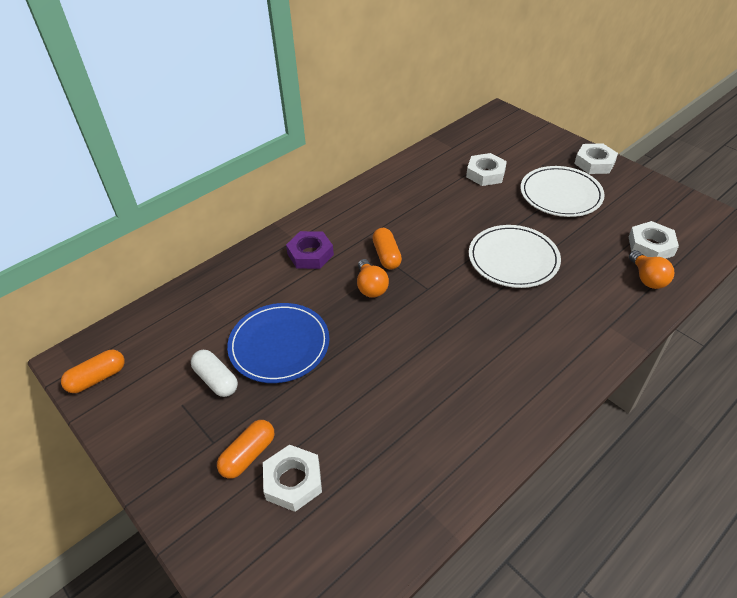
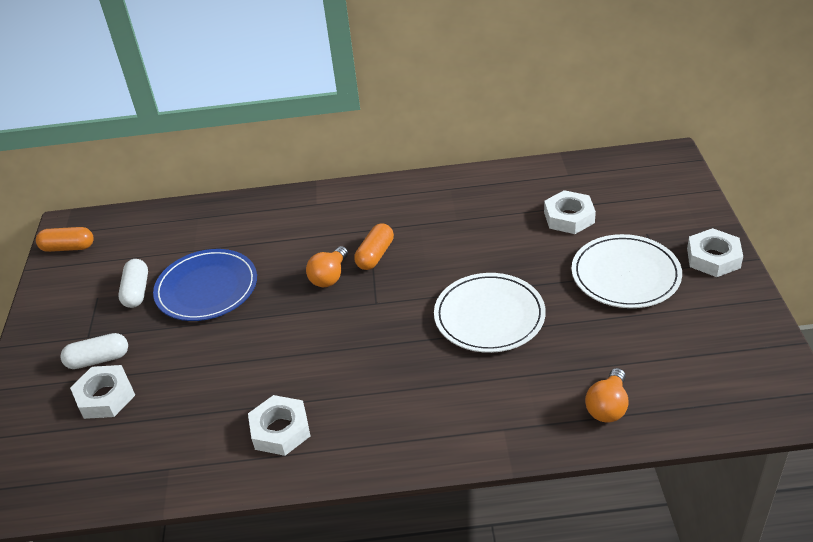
camera: 40 degrees right, 5 degrees down
orange capsule [217,420,274,479] -> white capsule [60,333,128,369]
purple nut [286,231,334,269] -> none
white nut [629,221,679,259] -> white nut moved to [248,395,310,456]

